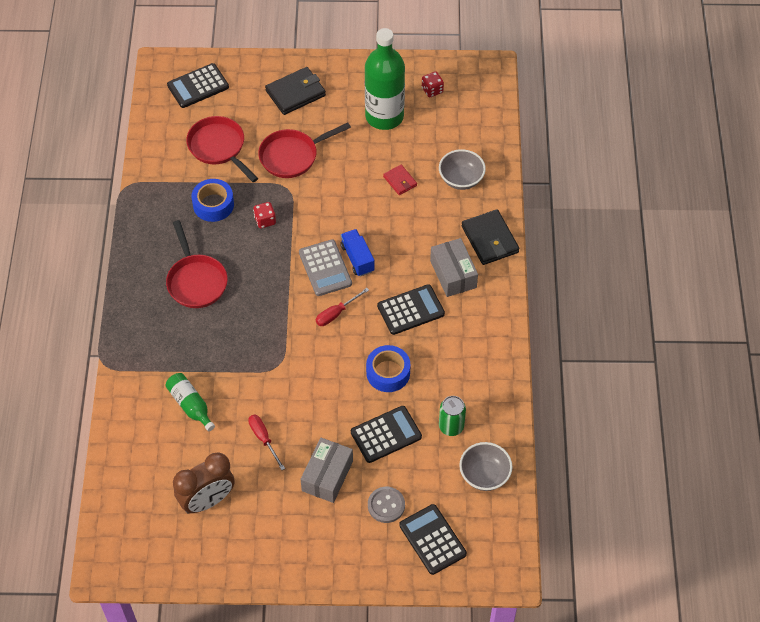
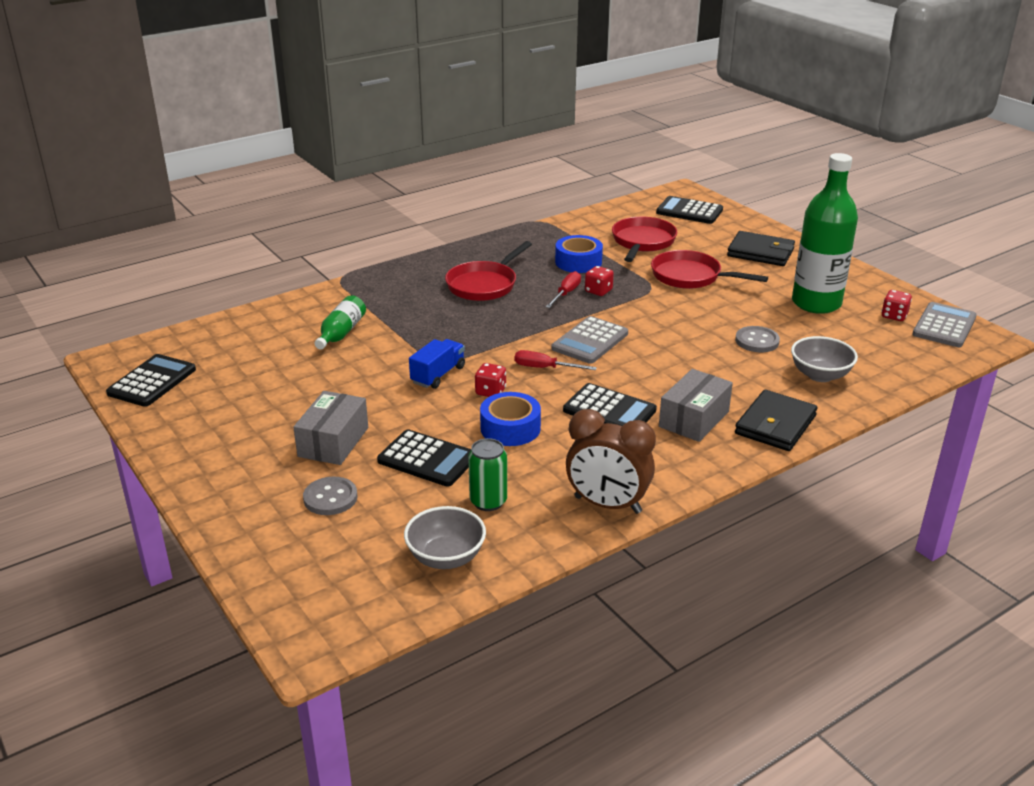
camera: 55 degrees right, 25 degrees down
brown clock [173,453,234,513] -> brown clock moved to [566,409,656,514]
red screwdriver [248,415,285,470] -> red screwdriver moved to [546,271,581,308]
grey box [301,438,353,503] -> grey box turned 60 degrees counterclockwise [293,391,368,465]
blue truck [340,229,375,276] -> blue truck moved to [409,339,465,389]
red wallet [383,165,417,195] -> grey button [735,326,780,352]
black calculator [399,504,467,575] -> black calculator moved to [106,354,196,407]
none -> red dice [475,363,506,397]
none -> grey calculator [912,302,977,347]

